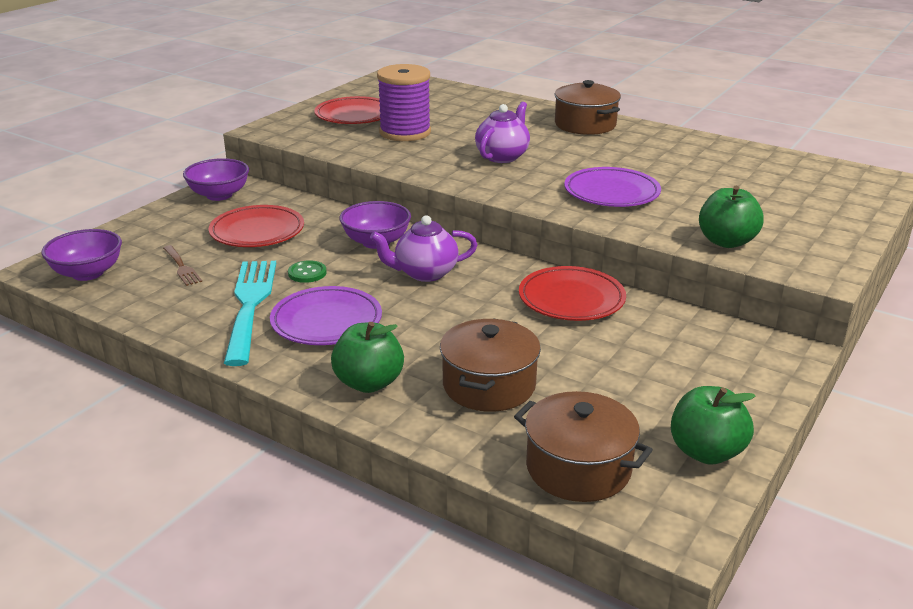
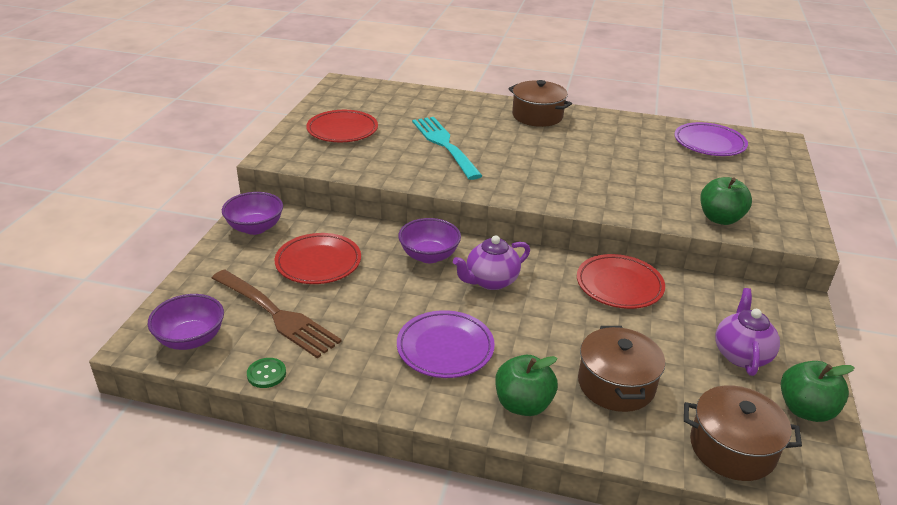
camera: 20 degrees left, 5 degrees up
brown fork [163,245,202,286] -> brown fork [212,269,342,358], size x2.11
turquoise fork [224,261,276,366] -> turquoise fork moved to [412,117,482,180]
green button [288,260,326,283] -> green button moved to [247,358,286,388]
purple spool [377,64,431,141] -> none
purple teapot [475,102,530,163] -> purple teapot moved to [715,288,780,376]
purple plate [564,167,661,207] -> purple plate moved to [674,122,748,156]

